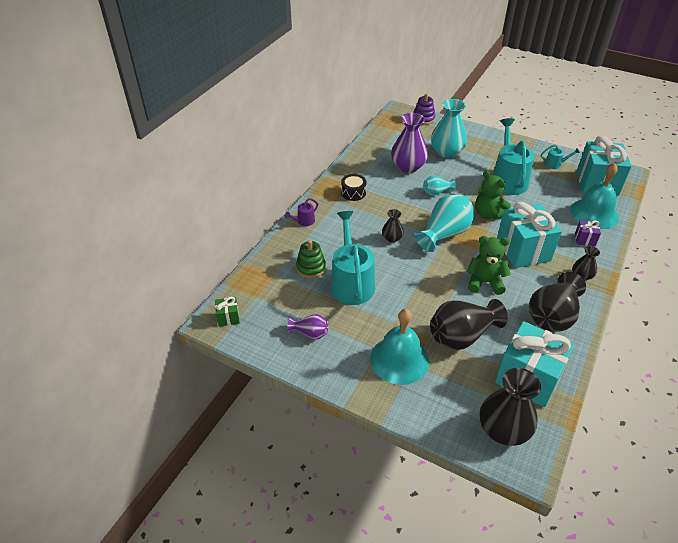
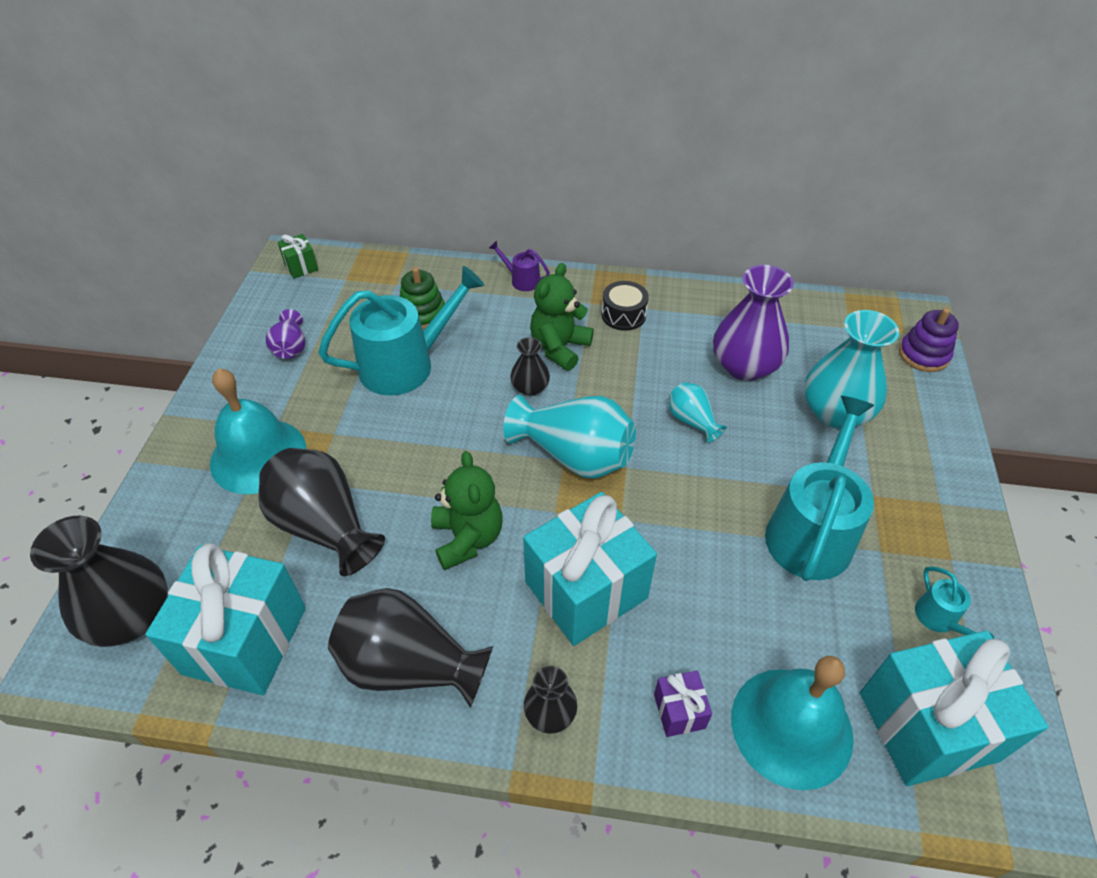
camera: 70 degrees right, 5 degrees up
green teddy bear [475,171,511,219] -> green teddy bear moved to [530,263,594,371]
turquoise watering can [493,118,535,195] -> turquoise watering can turned 45 degrees counterclockwise [765,396,874,581]

